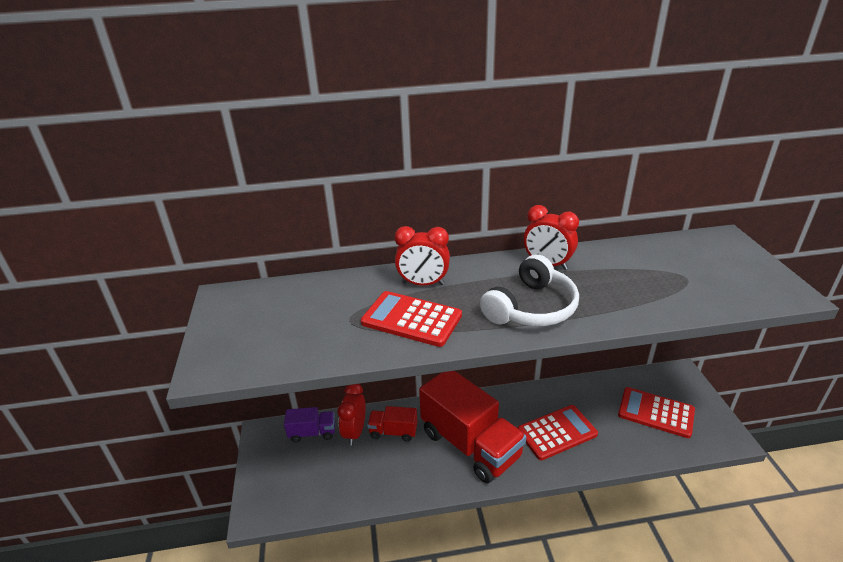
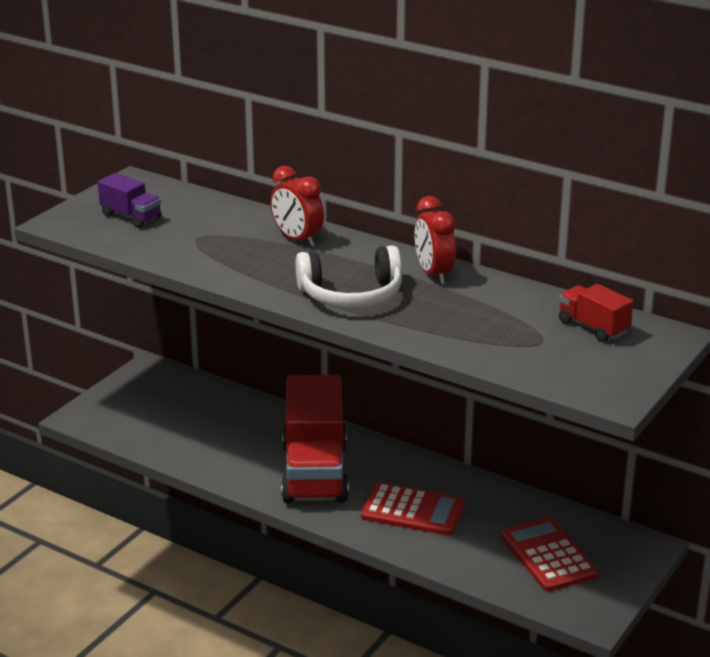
camera: 40 degrees right, 5 degrees down
purple truck [284,407,335,443] -> purple truck moved to [98,173,161,228]
red clock [337,384,366,446] -> none
red calculator [361,291,462,347] -> none
red truck [367,406,417,442] -> red truck moved to [559,284,633,342]

